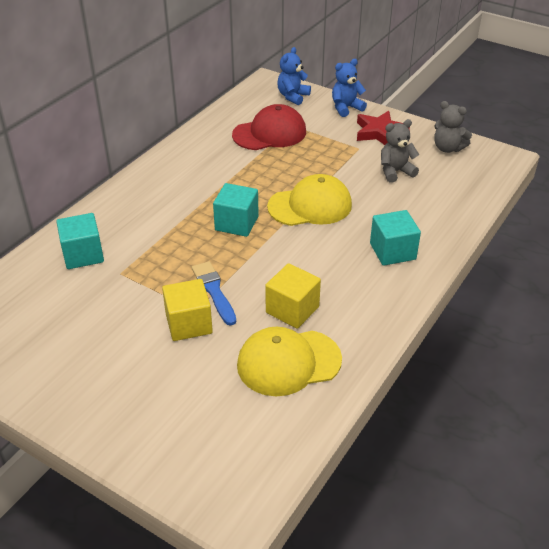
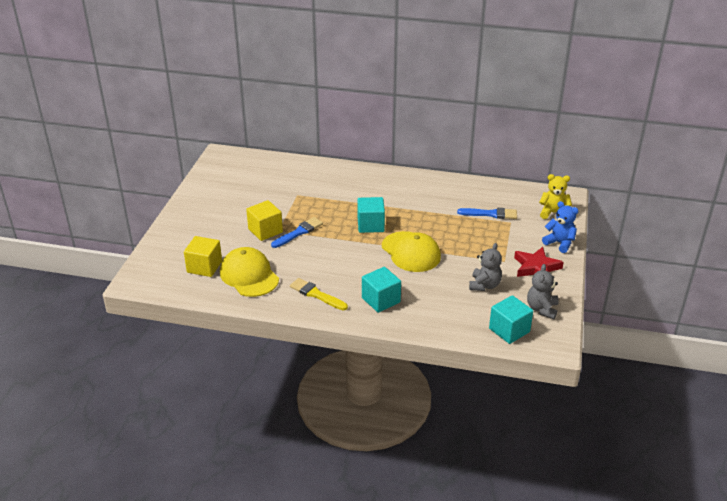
camera: 70 degrees right, 5 degrees down
turquoise cube [56,213,104,269] -> turquoise cube moved to [489,295,533,344]
red cap [232,104,306,150] -> blue brush [457,208,517,219]
yellow cube [265,263,321,329] -> yellow cube moved to [184,236,222,277]
blue teddy bear [277,47,311,105] -> yellow teddy bear [539,174,572,219]
grey teddy bear [381,119,419,183] -> grey teddy bear turned 60 degrees clockwise [469,243,502,291]
none -> yellow brush [290,278,348,310]

